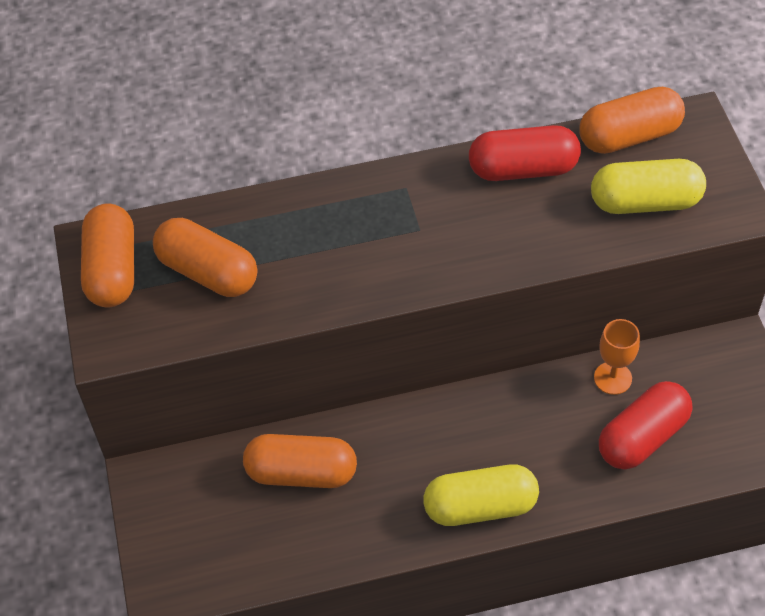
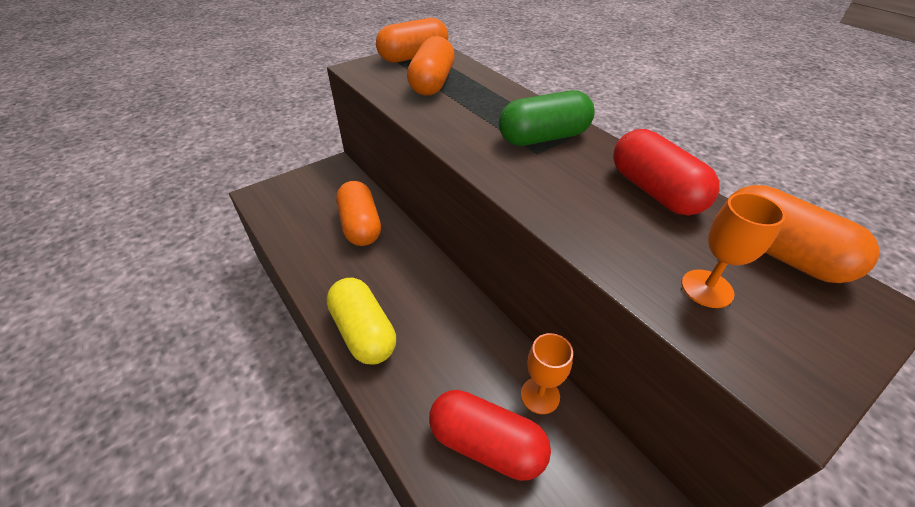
camera: 65 degrees right, 10 degrees down
yellow capsule [591,159,706,214] -> orange goblet [681,192,786,308]
none -> green capsule [499,90,595,146]

